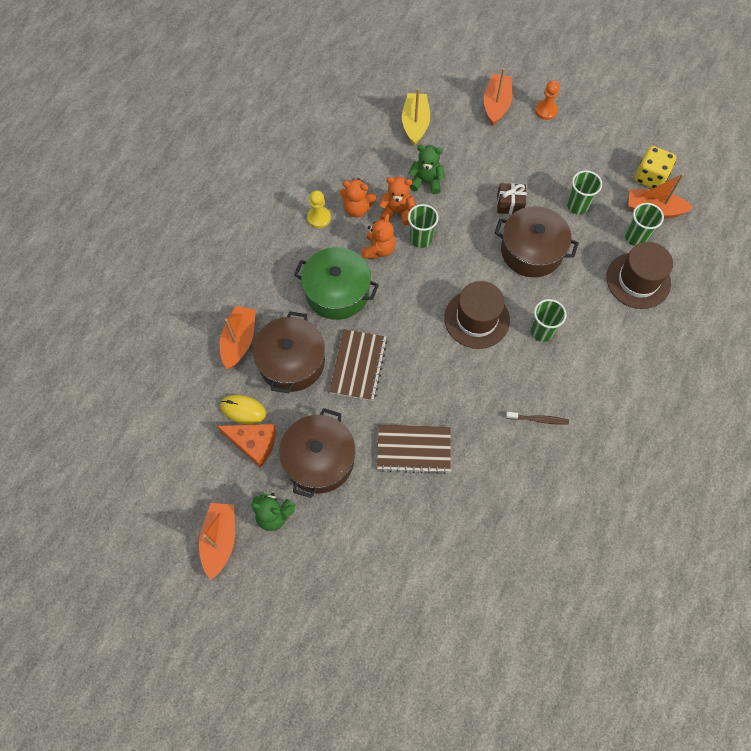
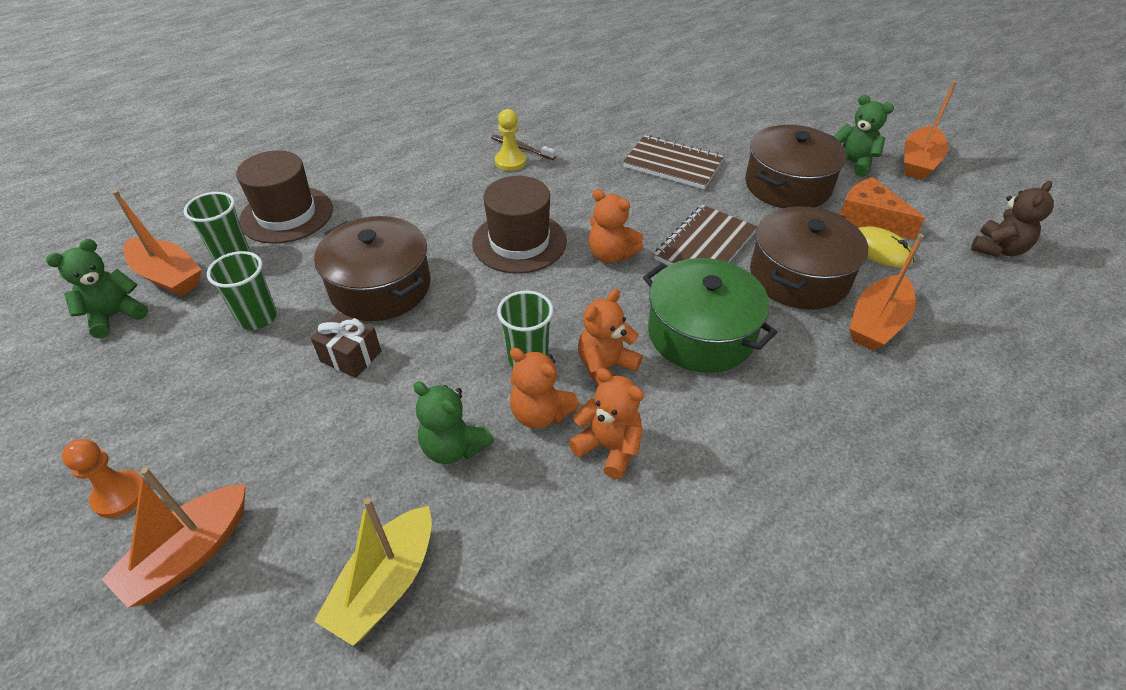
camera: 155 degrees left, 20 degrees down
yellow pawn [307,190,331,228] -> yellow pawn moved to [495,109,526,171]
green cup [530,299,566,342] -> none
yellow dice [634,146,676,189] -> green teddy bear [46,239,148,338]
none -> orange teddy bear [589,189,643,263]
none -> brown teddy bear [971,181,1054,257]

